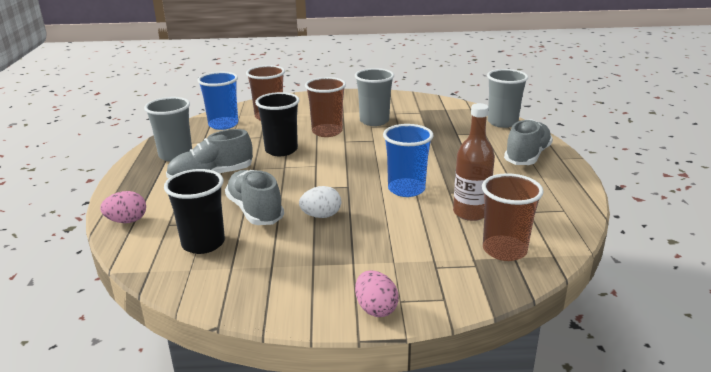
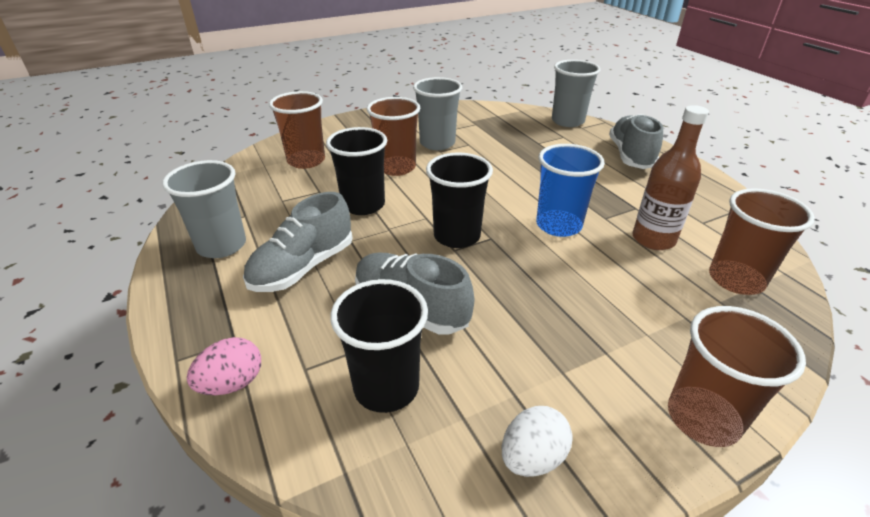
camera: 25 degrees left, 10 degrees up
blue cup [197,72,238,130] -> none
white egg [299,186,341,218] -> white egg moved to [502,406,572,477]
pink egg [355,270,399,317] -> brown cup [668,306,806,447]
none -> black cup [426,153,493,248]

